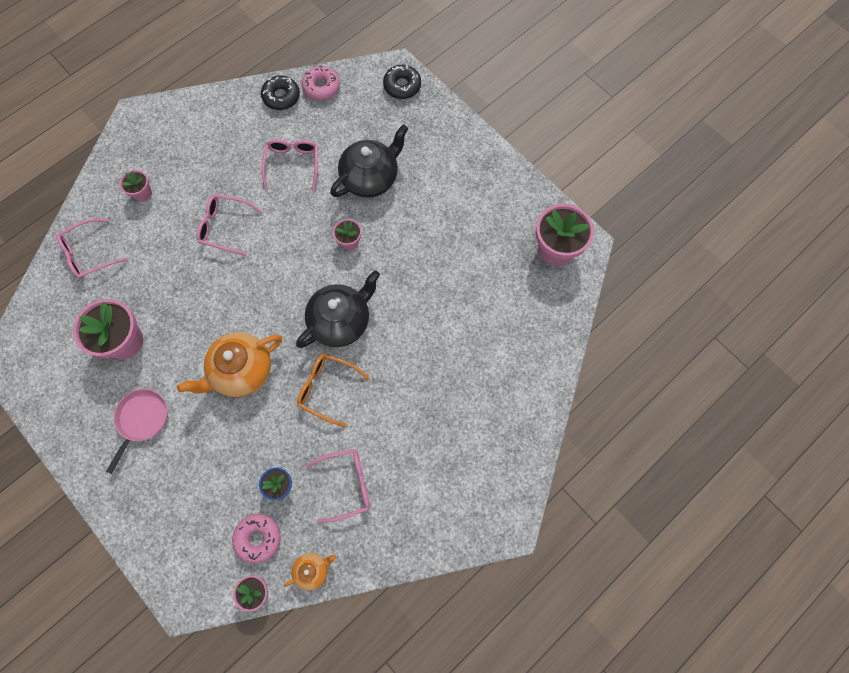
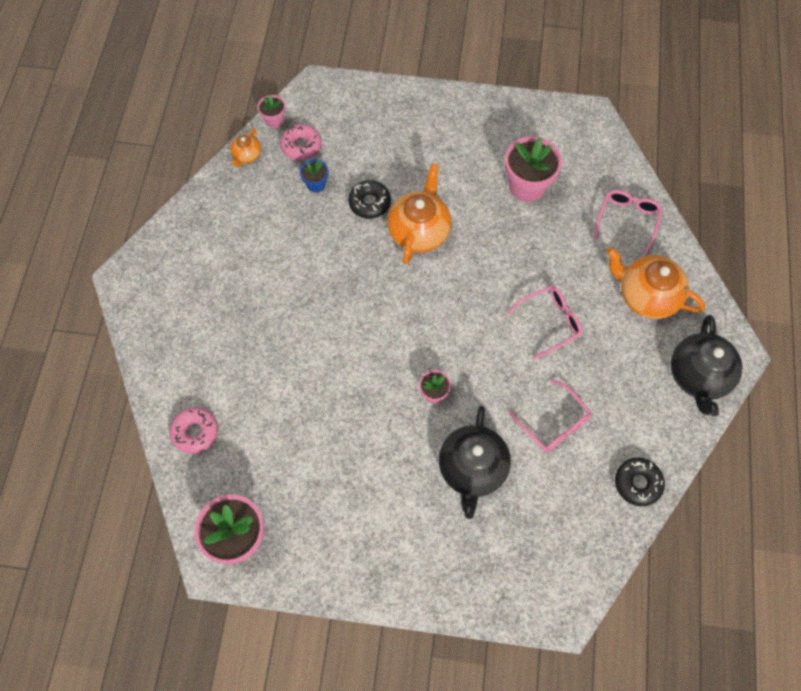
camera: 140 degrees right, 5 degrees down
pink pan [106,389,168,474] -> none
pink flower pot [120,170,152,202] -> orange teapot [606,247,705,319]
black teapot [296,270,380,348] -> black teapot moved to [671,315,742,417]
orange glasses [297,353,370,427] -> none
pink donut [301,66,340,101] -> pink donut moved to [170,407,218,454]
pink glasses [306,449,370,523] -> none
black donut [383,64,421,99] -> black donut moved to [348,180,391,219]

